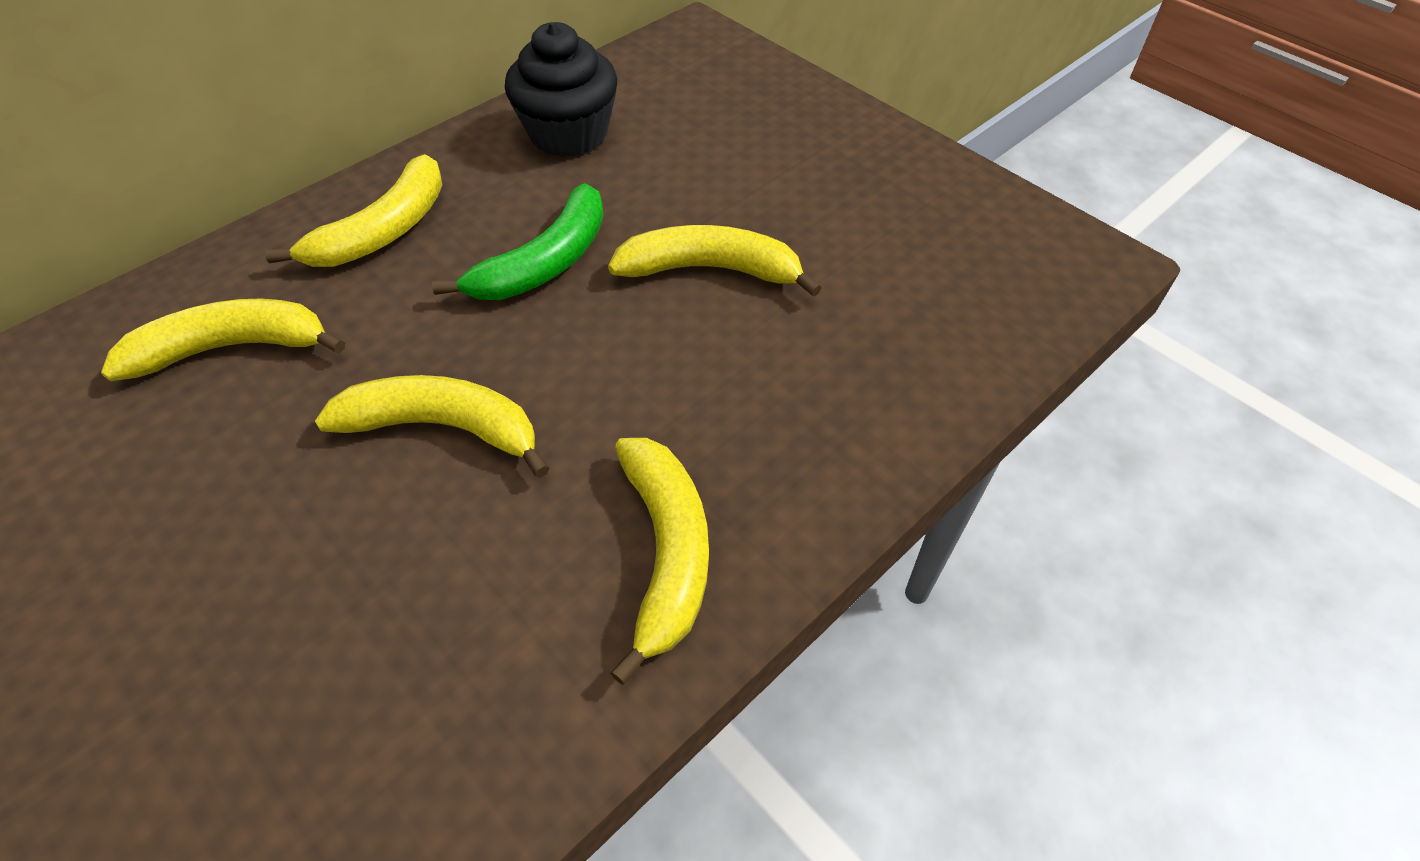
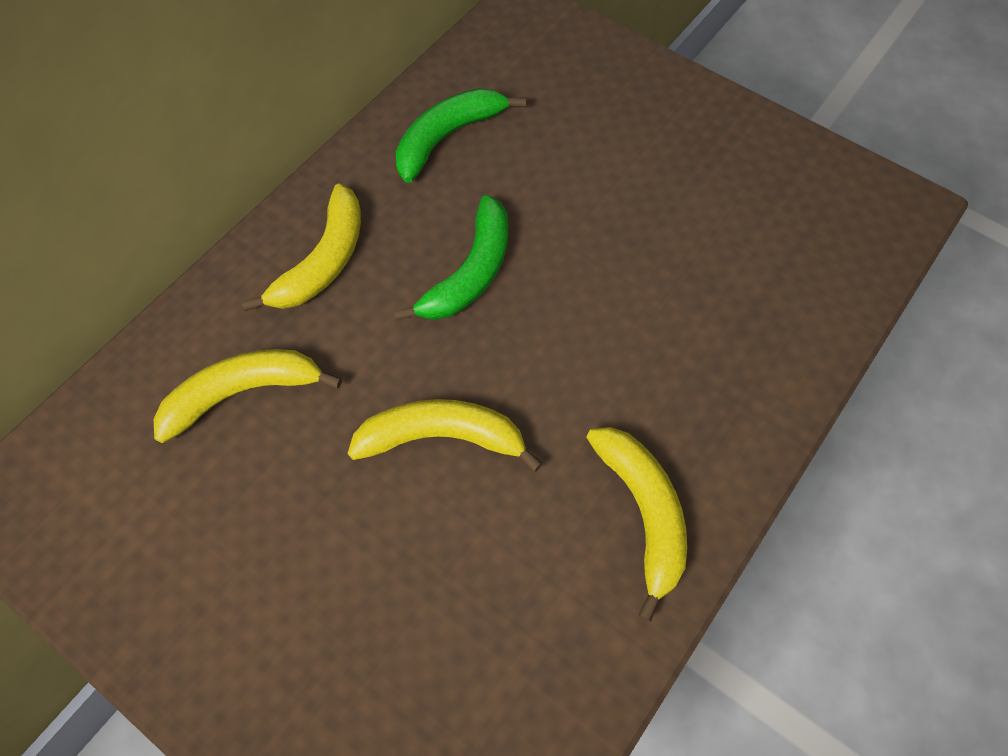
camera: 10 degrees left, 10 degrees up
black cupcake [505,22,617,157] -> green banana [396,88,526,183]
yellow banana [608,225,822,297] -> none

